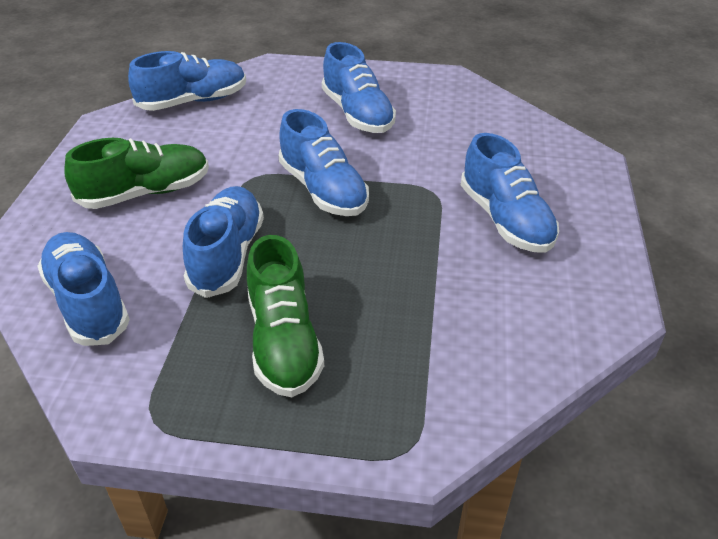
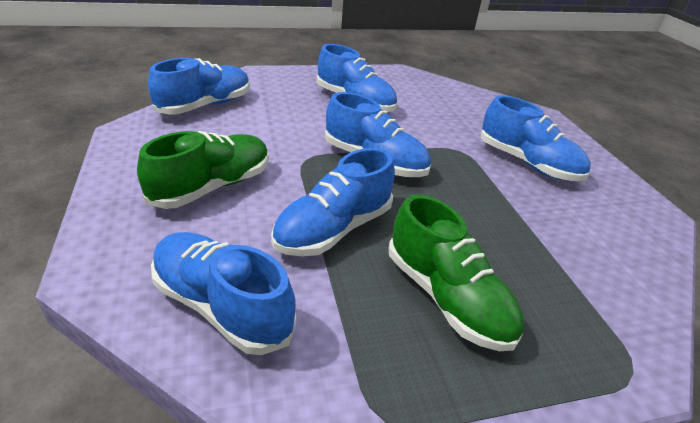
camera: 25 degrees left, 5 degrees down
blue shoe [183,186,264,298] -> blue shoe turned 120 degrees counterclockwise [271,148,395,257]

